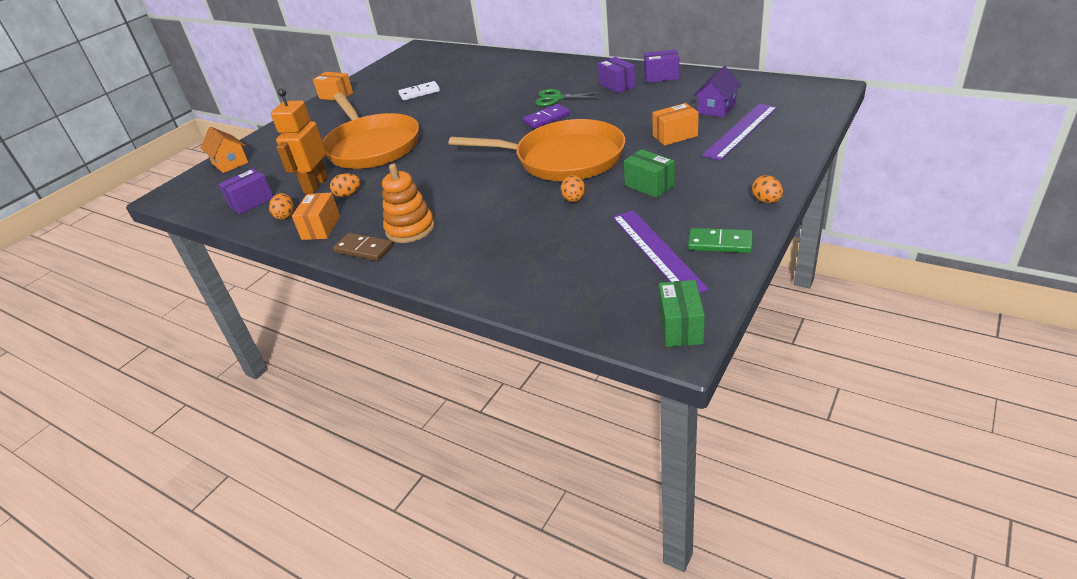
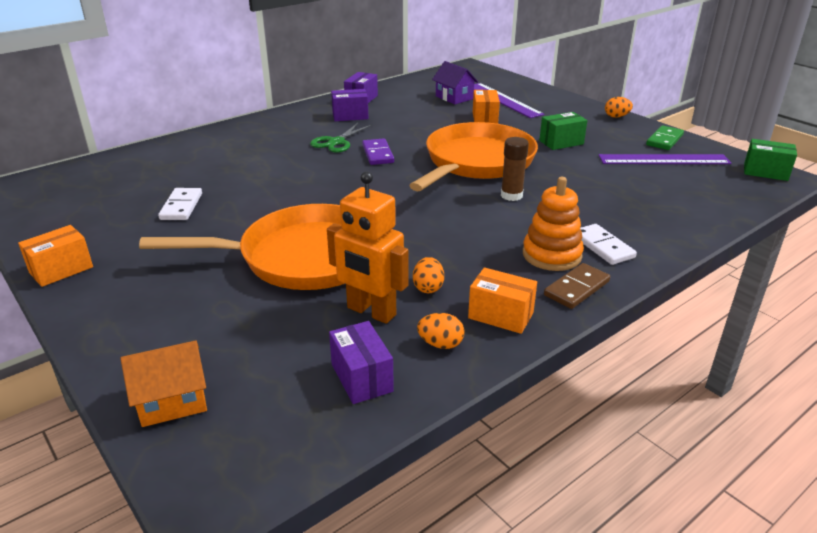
camera: 75 degrees left, 5 degrees down
orange egg [561,175,586,202] -> none
none -> brown glue stick [501,137,529,201]
none -> white domino [580,224,637,265]

